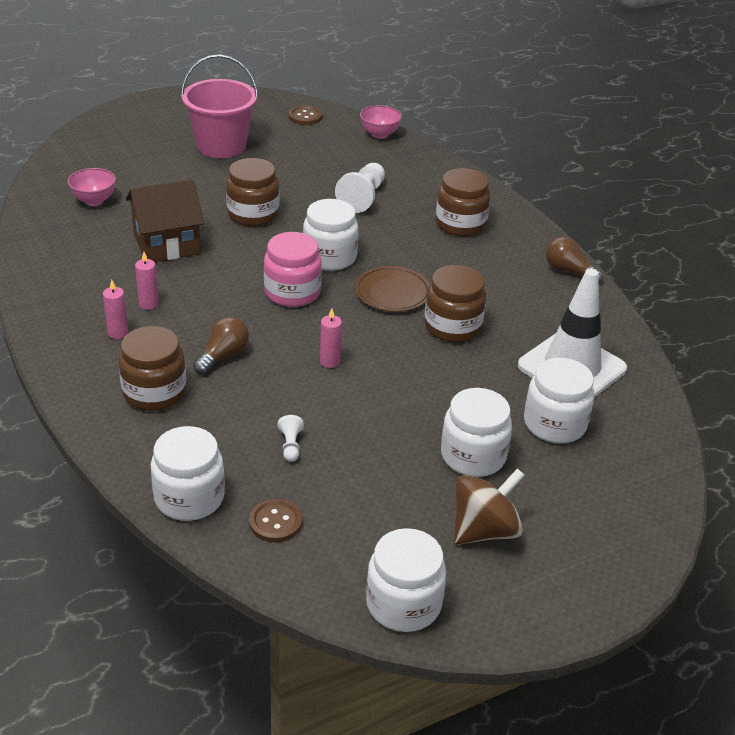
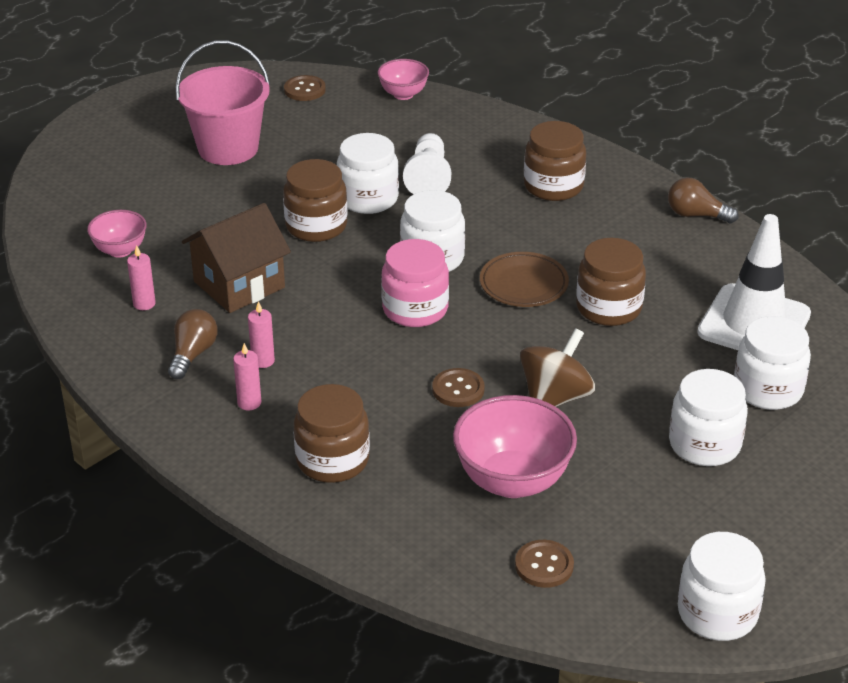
camera: 15 degrees left, 0 degrees up
white jar [151,426,225,521] -> white jar moved to [337,133,399,214]
brown light bulb [193,317,249,375] -> brown light bulb moved to [168,309,218,379]
white pawn [278,415,304,462] -> pink bowl [453,395,577,498]
pink candle [320,308,342,368] -> pink candle moved to [127,245,156,310]
brown spinning top [454,468,525,545] -> brown spinning top moved to [520,328,595,407]
none -> brown button [432,368,485,407]

